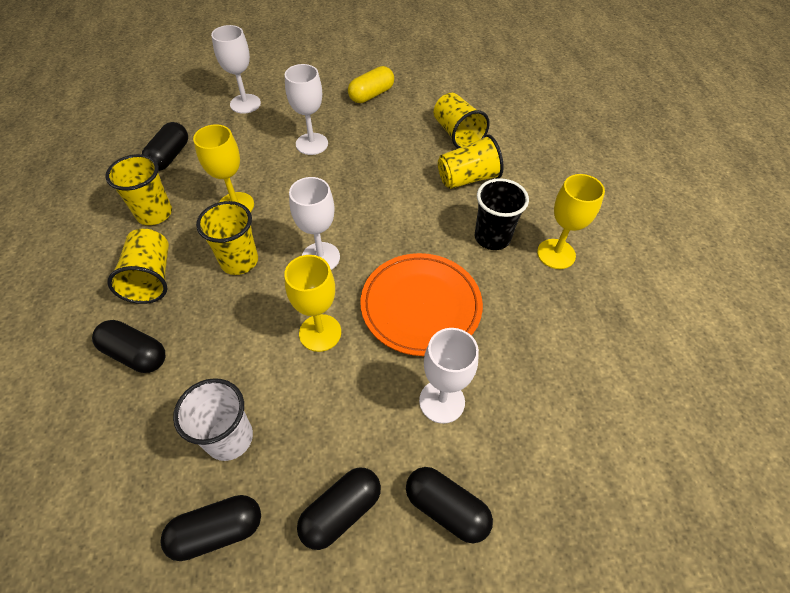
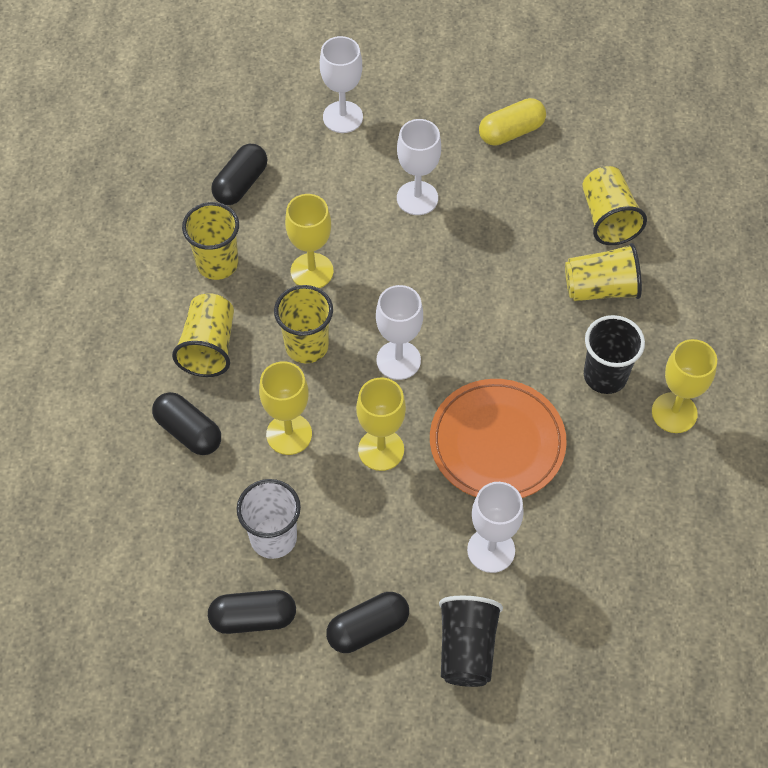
camera: 15 degrees right, 5 degrees up
black capsule [406,467,493,543] -> black cup [439,596,503,687]
none -> yellow goblet [259,361,312,455]

